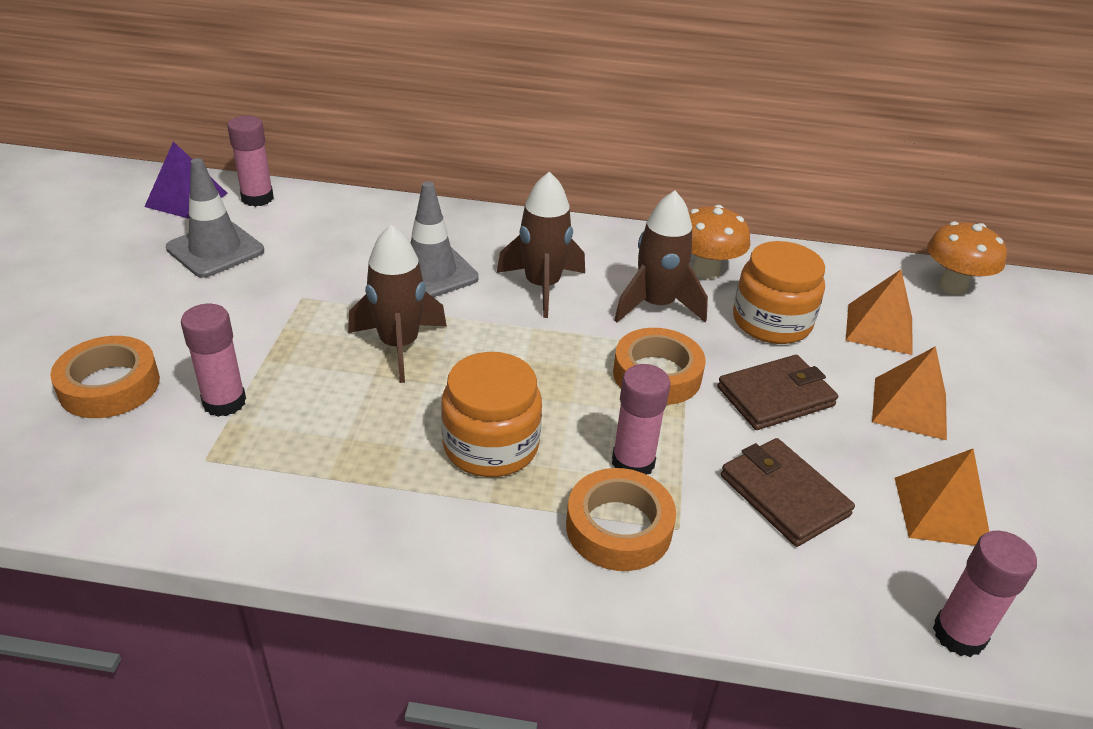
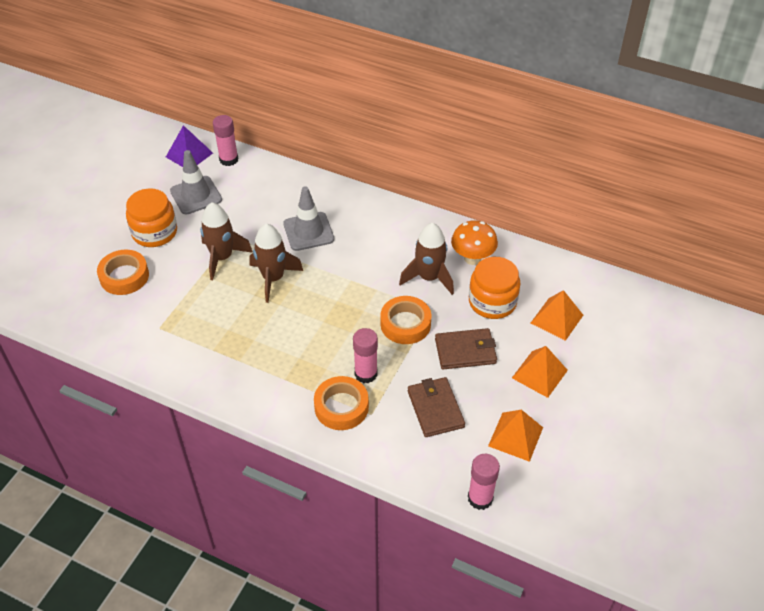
camera: 20 degrees right, 10 degrees up
pink glue stick [181,304,246,417] -> none
orange jar [441,352,542,477] -> orange jar moved to [126,188,177,247]
brown rocket [497,171,585,318] -> brown rocket moved to [200,202,253,280]
orange mushroom [927,221,1007,295] -> none

